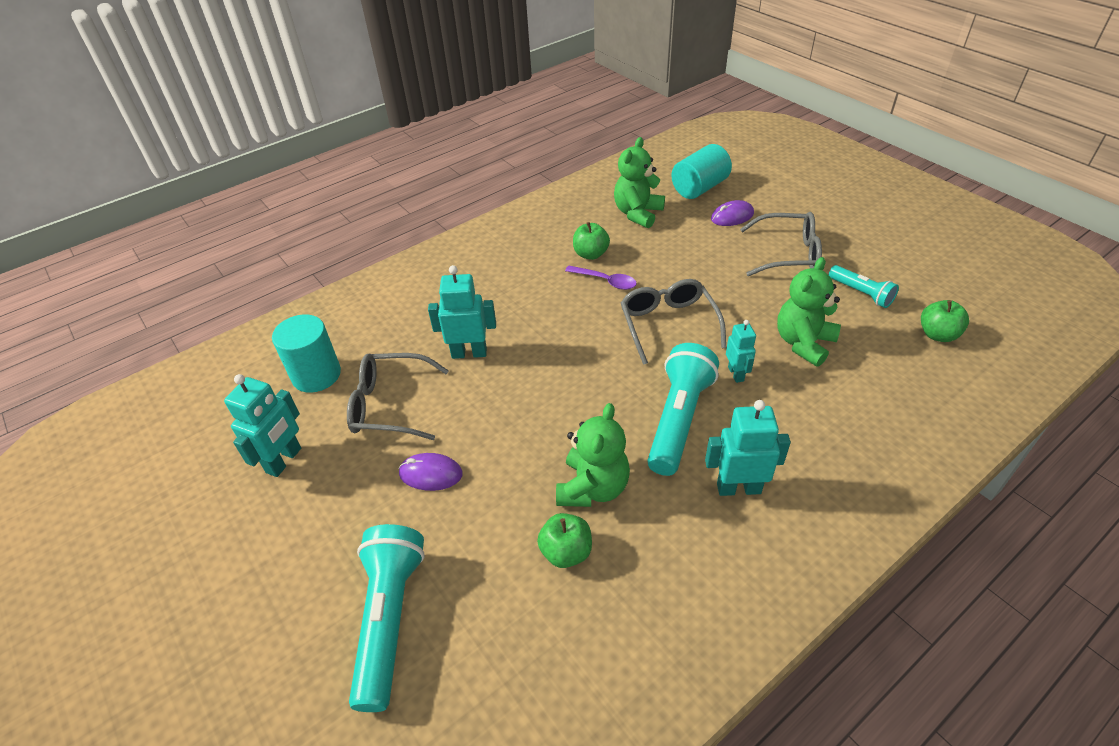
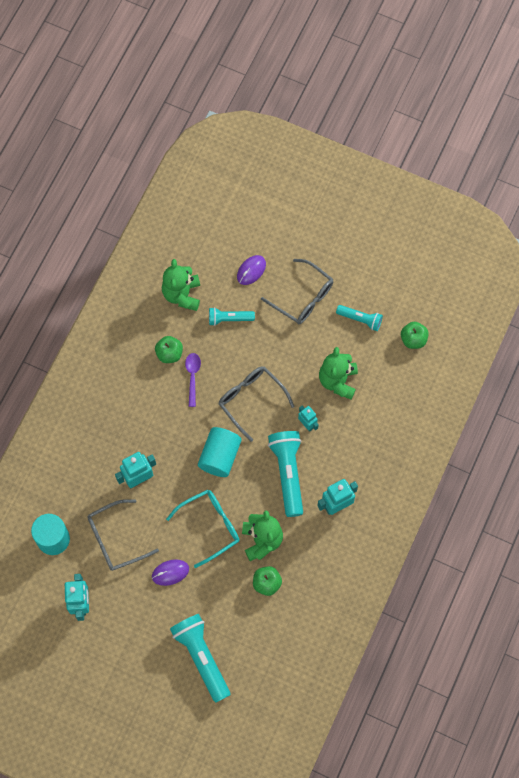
camera: 30 degrees left, 25 degrees up
purple spoon [565,266,637,290] -> purple spoon turned 90 degrees counterclockwise [185,353,201,407]
turquoise cylinder [671,144,732,199] -> turquoise cylinder moved to [198,427,242,477]
grey glasses [740,212,822,276] -> grey glasses turned 60 degrees clockwise [261,259,333,324]
none -> turquoise glasses [166,489,240,568]
none -> turquoise flashlight [209,307,255,326]

